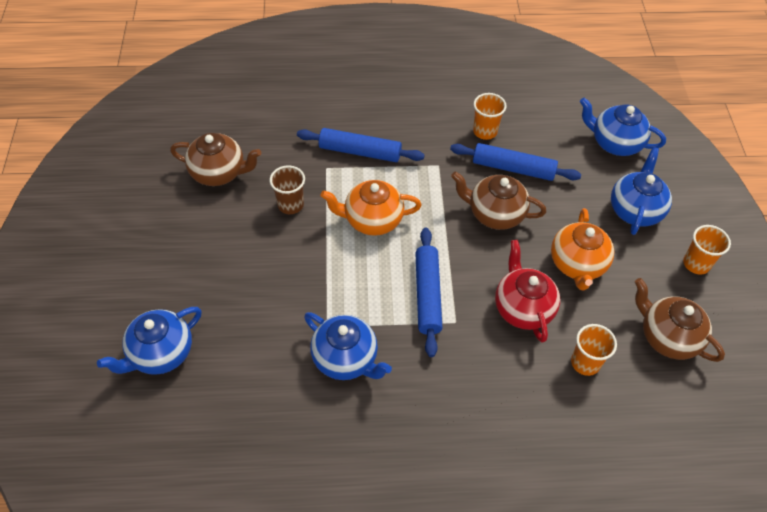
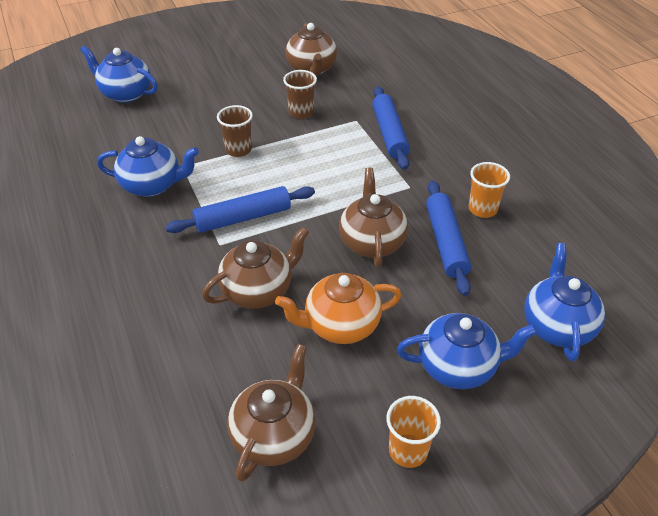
camera: 70 degrees right, 10 degrees down
blue teapot [304,312,392,380] -> blue teapot turned 105 degrees counterclockwise [97,136,199,197]
orange teapot [321,180,422,236] -> none
red teapot [495,240,560,343] -> brown teapot [202,227,309,309]
orange cup [571,324,617,376] -> none
none -> brown cup [217,105,253,157]

